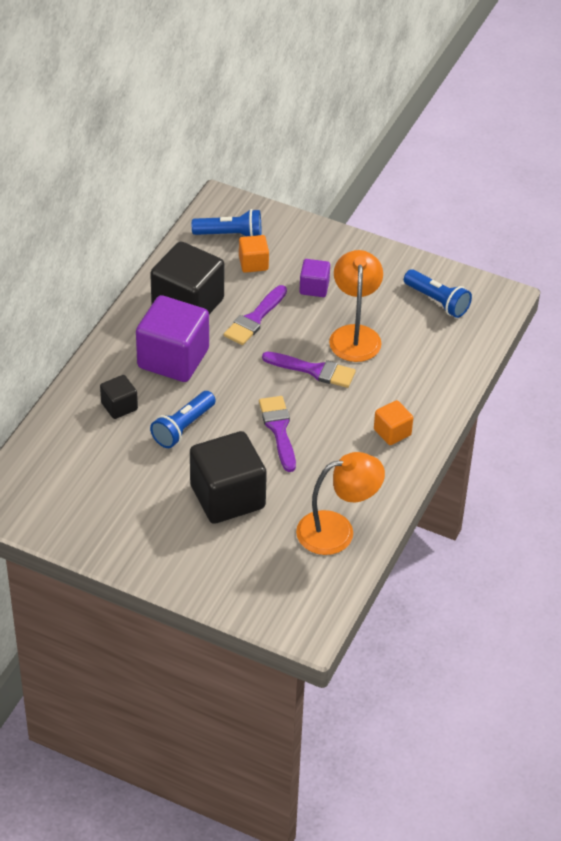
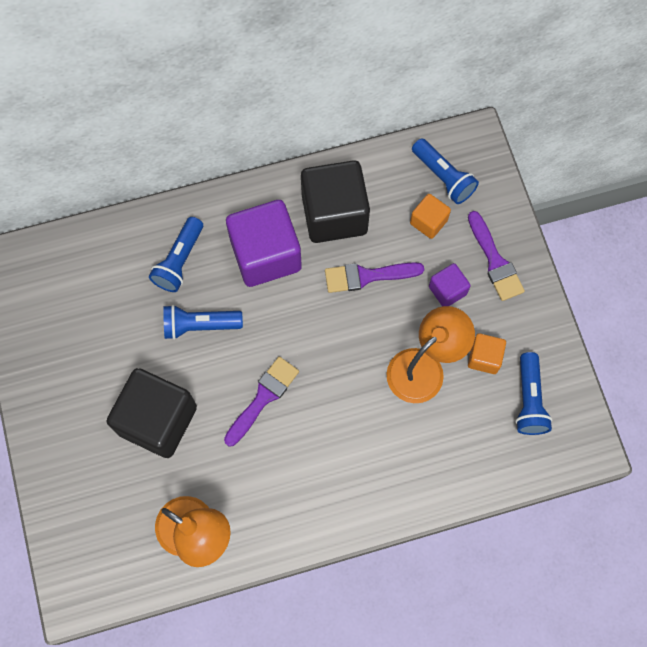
camera: 50 degrees right, 25 degrees up
black cube [100,375,138,419] -> blue flashlight [149,217,203,292]
purple brush [262,352,356,388] -> purple brush moved to [468,211,525,301]
orange cube [374,400,413,445] -> orange cube moved to [468,334,506,374]

